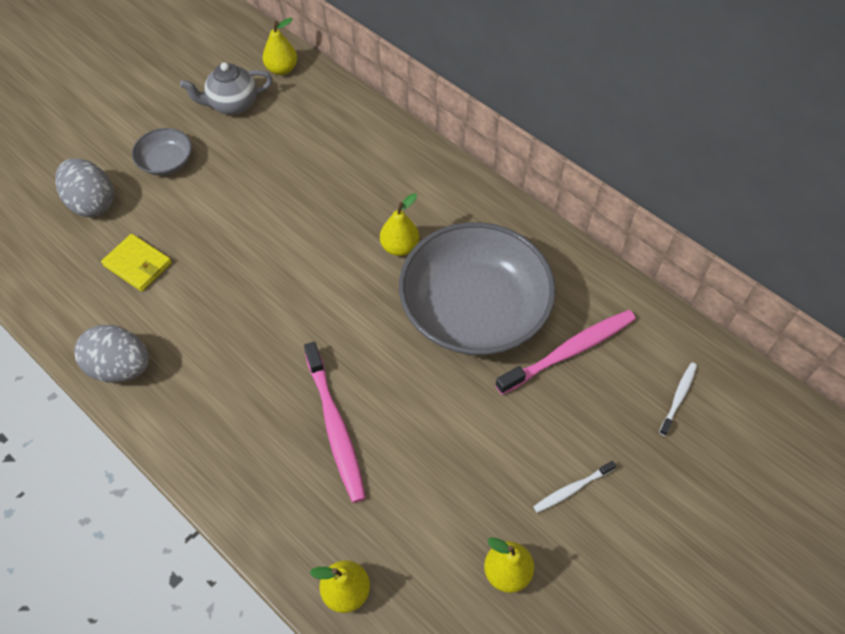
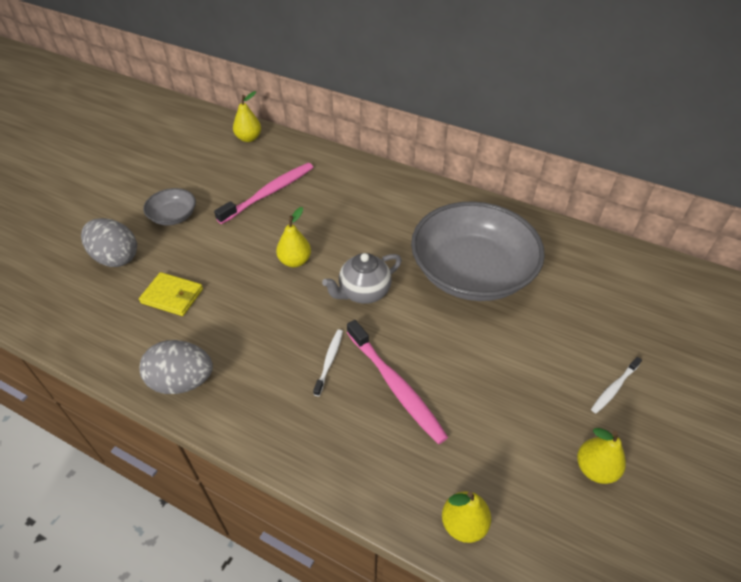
camera: 15 degrees left, 10 degrees down
grey teapot [180,62,272,115] -> grey teapot moved to [322,253,402,304]
yellow pear [380,193,419,256] -> yellow pear moved to [276,207,311,267]
pink toothbrush [495,310,636,395] -> pink toothbrush moved to [214,163,314,224]
white toothbrush [659,363,697,436] -> white toothbrush moved to [313,330,343,396]

